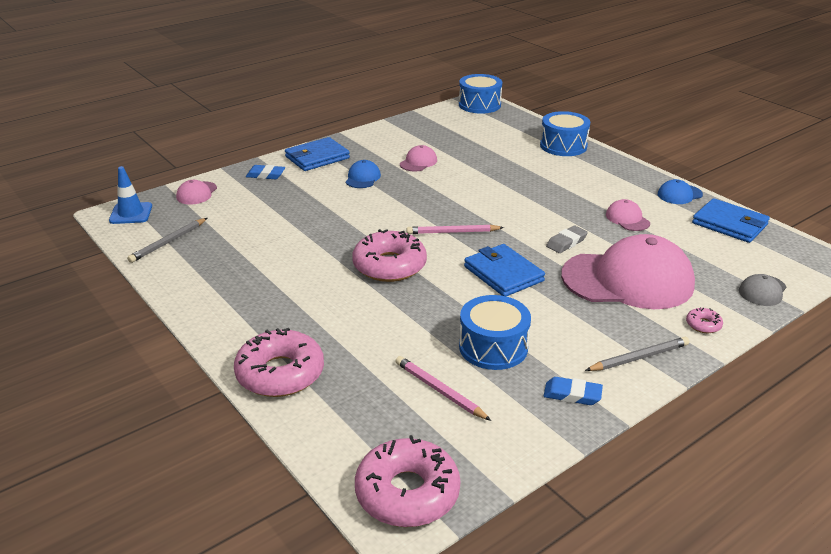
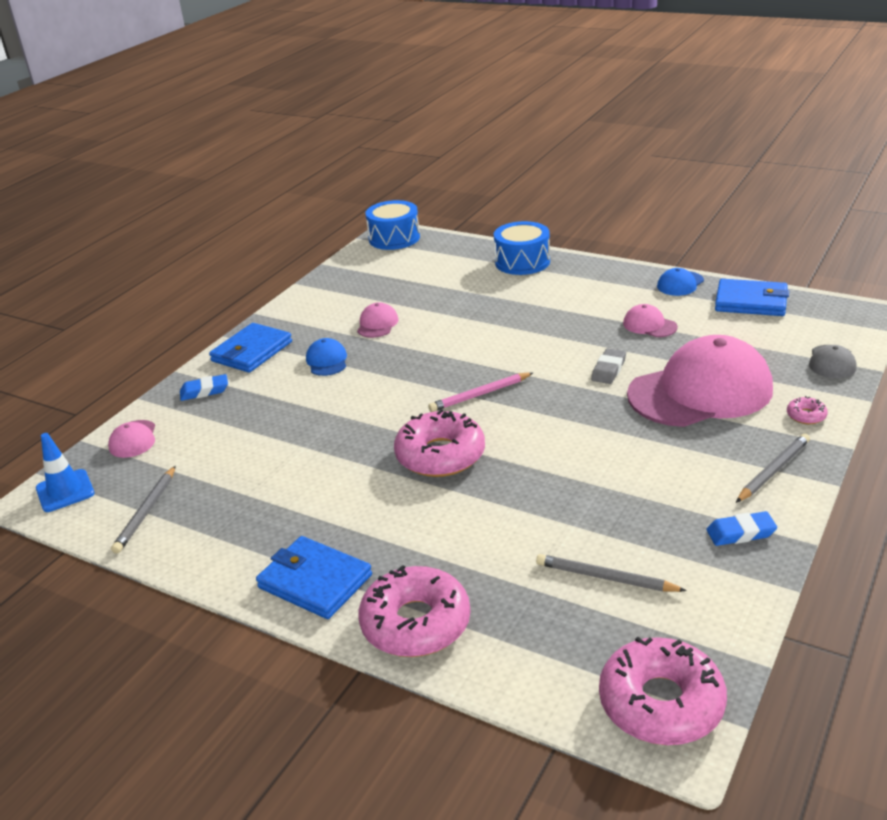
camera: 20 degrees left, 0 degrees up
pink pencil [395,356,491,421] -> grey pencil [536,554,687,592]
blue drum [459,295,531,370] -> none
blue wallet [464,244,545,296] -> blue wallet moved to [256,536,372,619]

